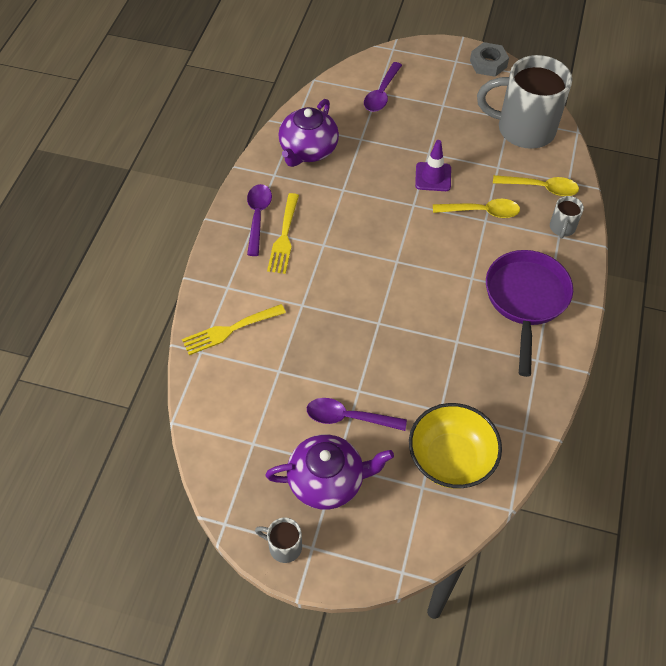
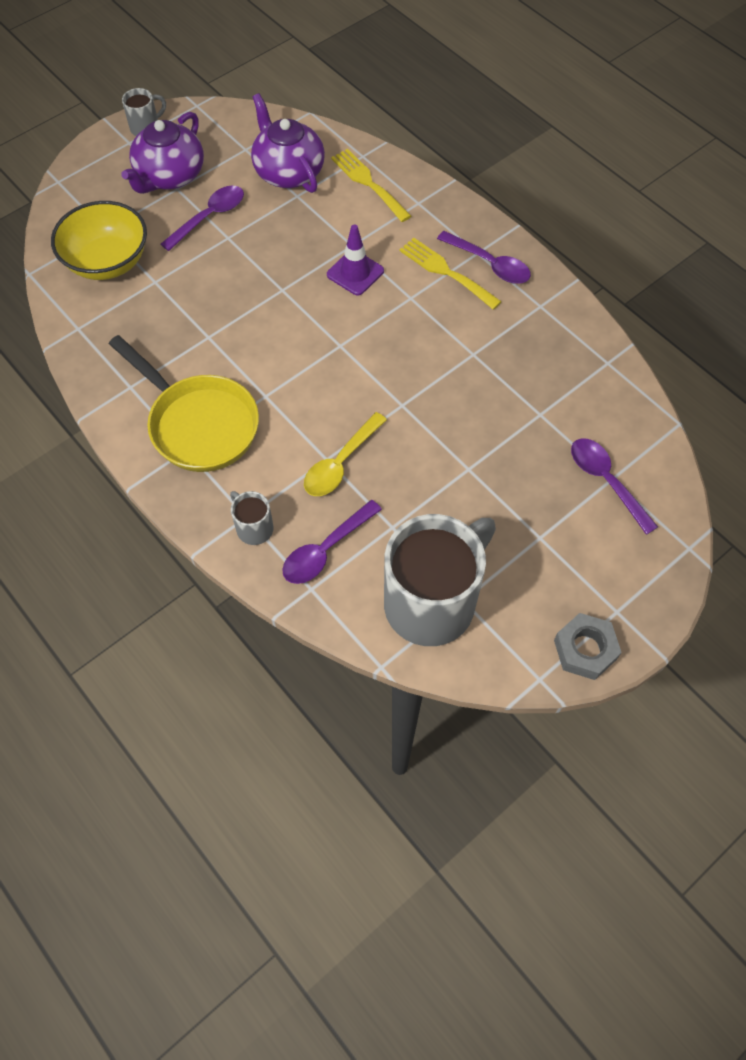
camera: 125 degrees right, 5 degrees up
yellow fork [182,304,286,355] -> yellow fork turned 45 degrees counterclockwise [331,149,411,222]
purple teapot [278,99,339,167] -> purple teapot moved to [251,93,325,193]
purple traffic cone [415,140,451,191] -> purple traffic cone moved to [327,225,384,296]
purple pan [486,250,573,377] -> yellow pan [109,335,259,472]
yellow spoon [493,175,579,196] -> purple spoon [282,500,382,584]

